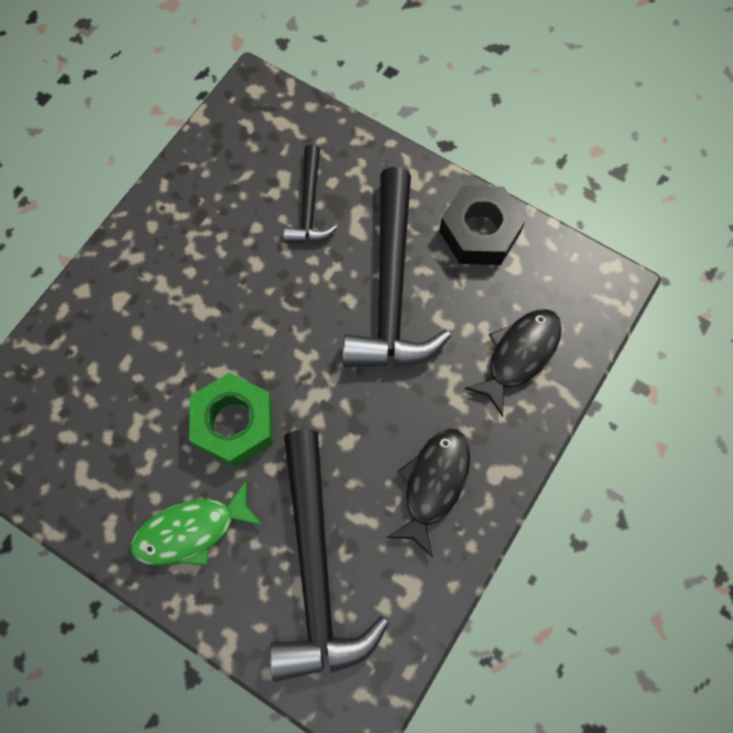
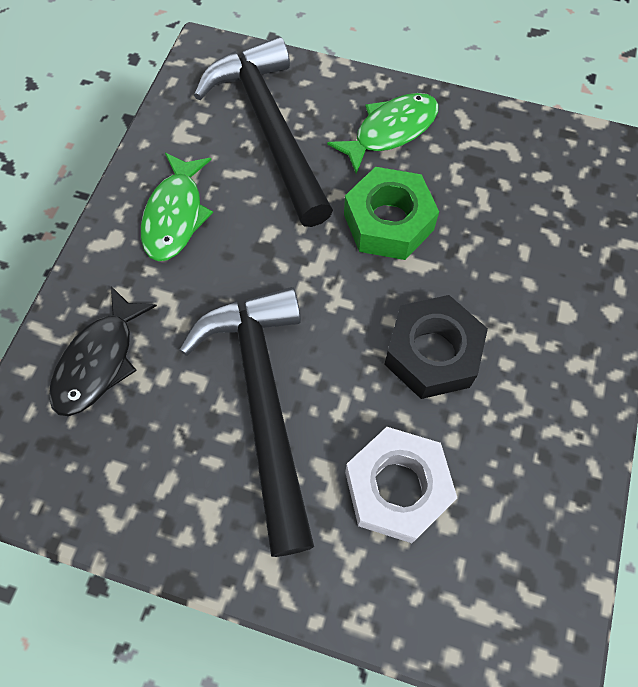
camera: 165 degrees right, 5 degrees down
black hammer [283,144,338,243] -> white nut [345,427,457,543]
black fish [387,429,470,558] -> green fish [141,153,213,261]
black nut [439,186,526,265] -> black nut moved to [384,295,488,399]

